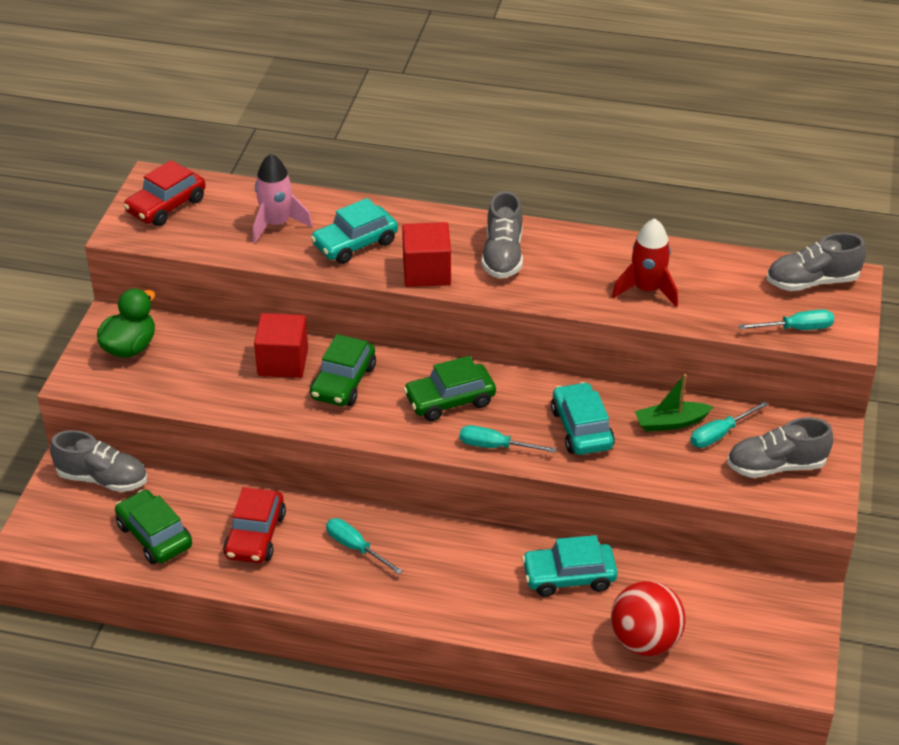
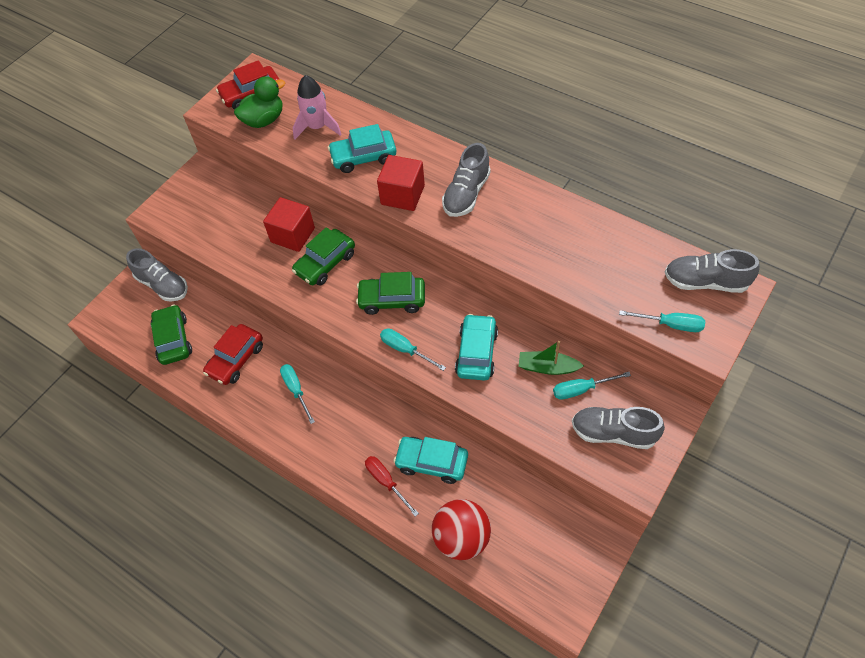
camera: 25 degrees right, 15 degrees up
green duck [97,289,155,358] -> green duck moved to [234,76,285,128]
red rocket [612,218,678,307] -> none
none -> red screwdriver [365,456,419,517]

